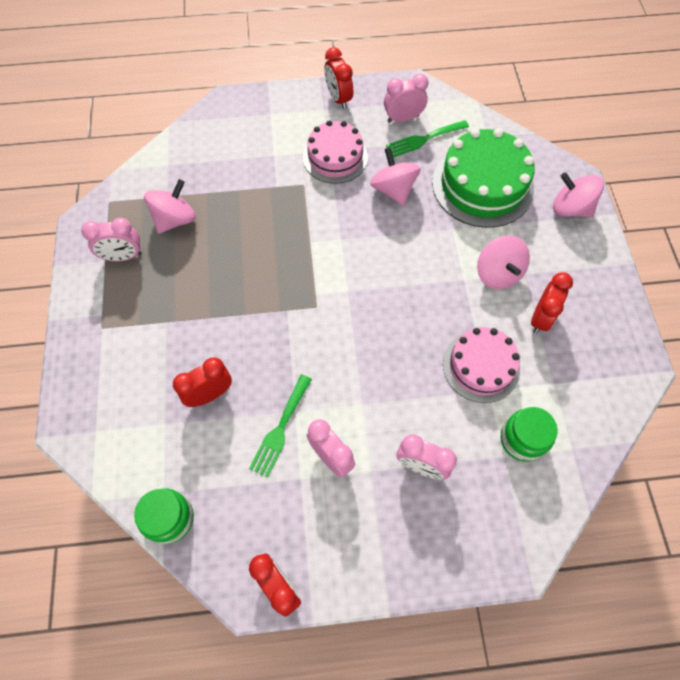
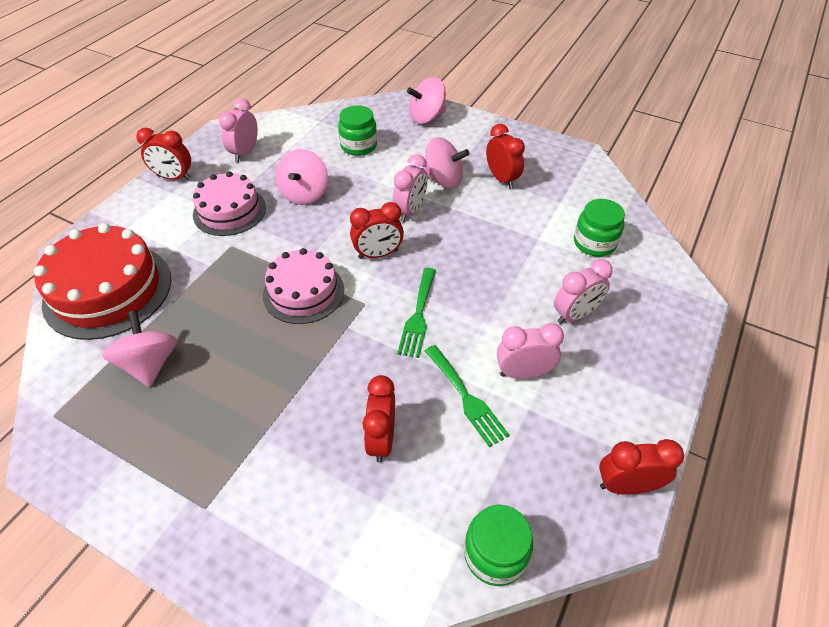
camera: 55 degrees left, 15 degrees down
pink clock [81,218,142,261] -> pink clock moved to [393,154,428,222]
pink spinning top [370,147,421,205] -> pink spinning top turned 90 degrees counterclockwise [276,149,328,205]
green fork [386,120,469,157] -> green fork moved to [397,268,436,358]
green cake [432,128,535,228] -> green jar [338,105,377,156]
pink cake [443,327,520,403] -> pink cake moved to [263,248,344,324]
none -> red cake [34,223,171,340]
none -> red clock [350,202,404,259]

